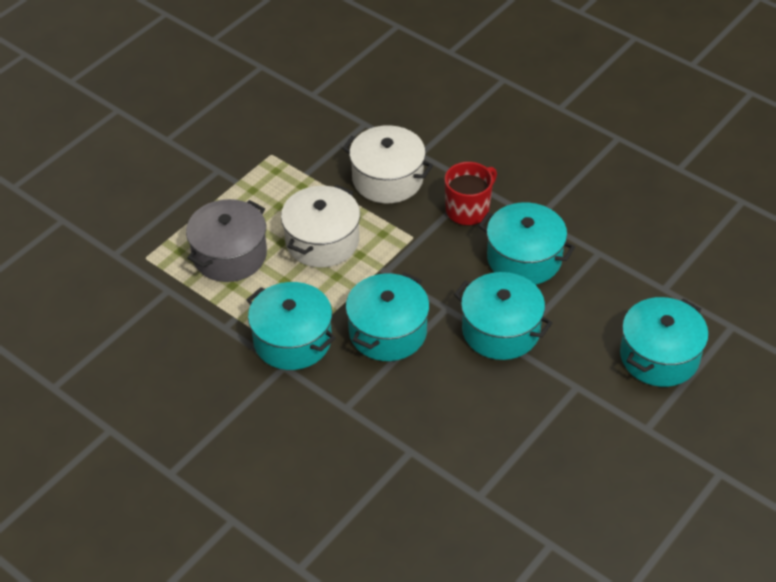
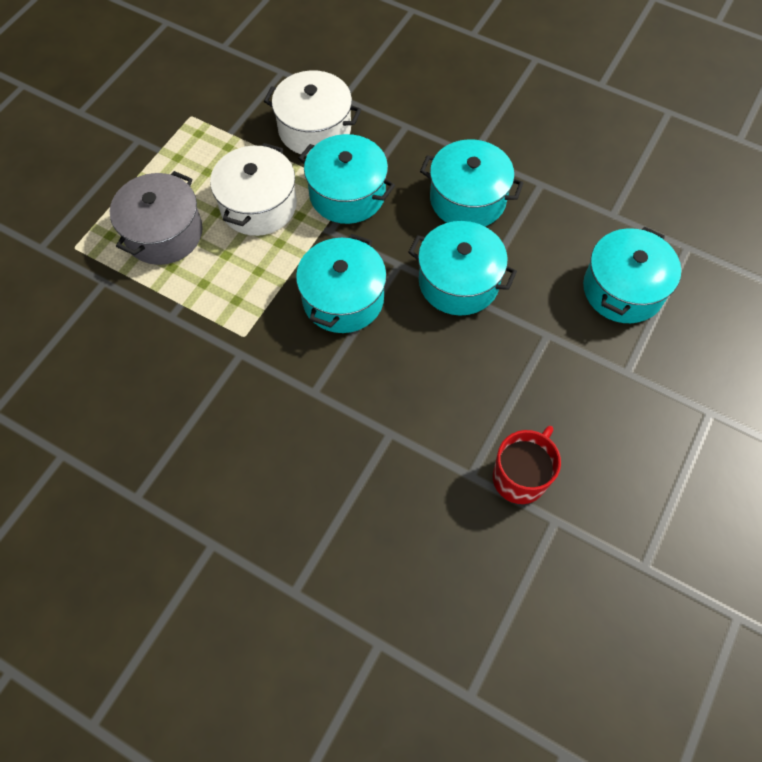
camera: 10 degrees left, 15 degrees up
turquoise pot [247,282,335,370] -> turquoise pot moved to [298,134,395,224]
red mug [445,162,497,226] -> red mug moved to [493,426,561,504]

